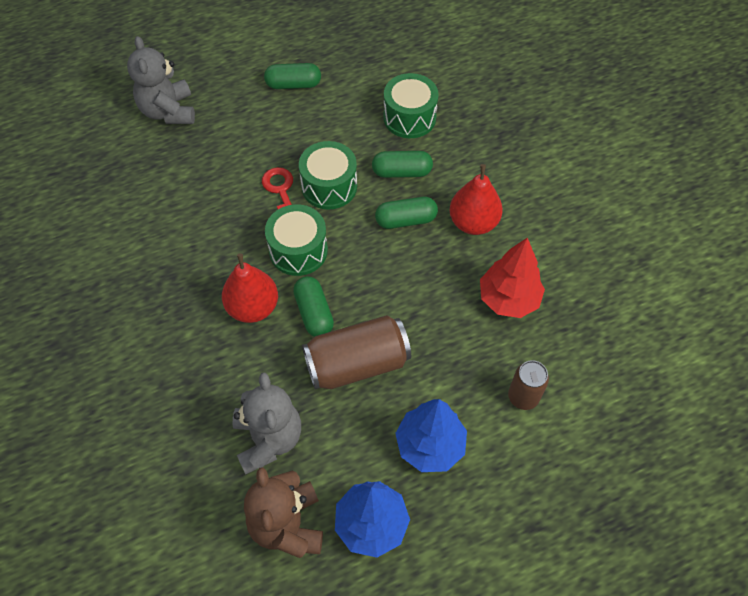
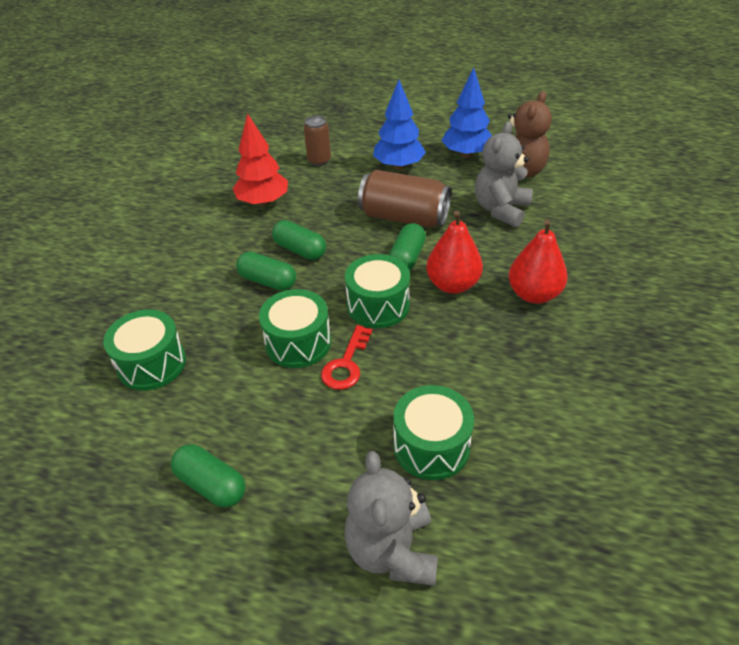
camera: 140 degrees left, 15 degrees down
grey teddy bear [127,36,195,124] -> grey teddy bear turned 150 degrees clockwise [345,451,438,586]
green capsule [372,151,433,178] -> green capsule moved to [272,220,326,260]
red pear [450,164,503,235] -> red pear moved to [508,220,568,304]
none -> green drum [393,385,474,480]

